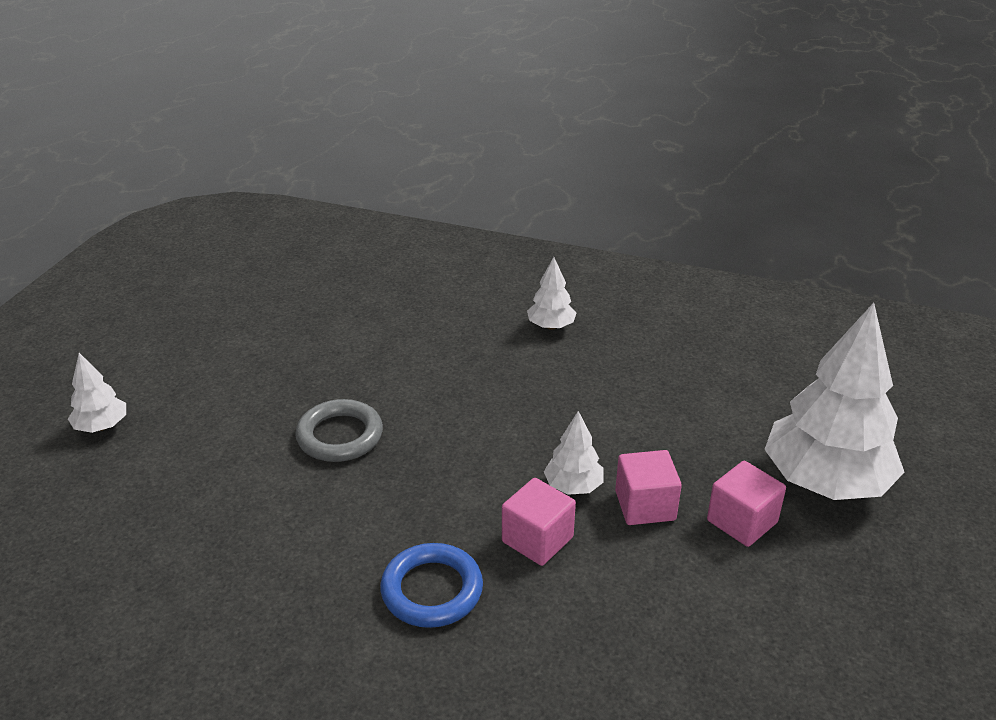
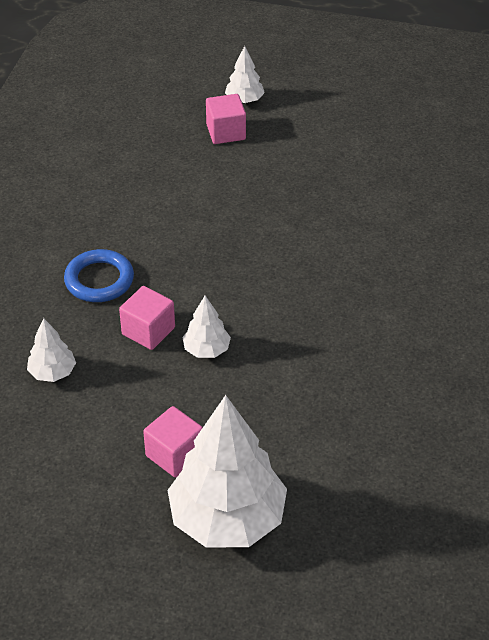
camera: 85 degrees right, 10 degrees up
grey ring [295,399,383,462] -> none
white tree [527,257,577,330] -> white tree moved to [27,318,76,382]
pink cube [615,450,682,525] -> pink cube moved to [206,94,246,144]

